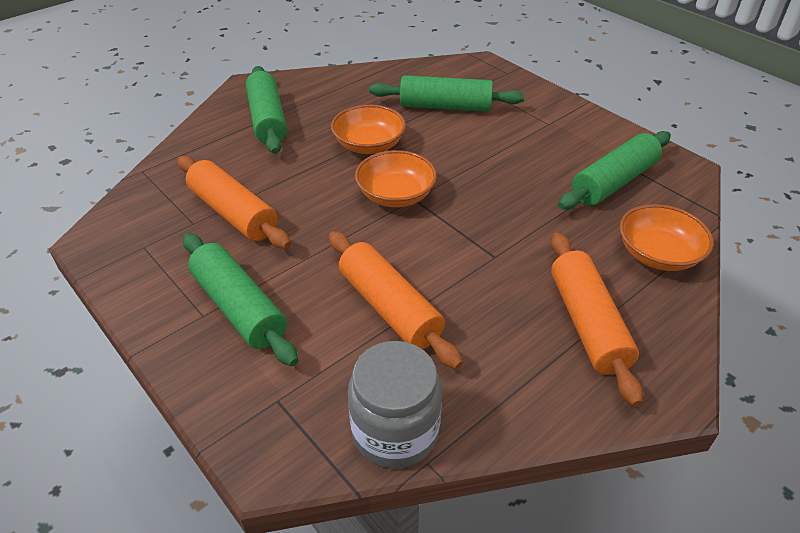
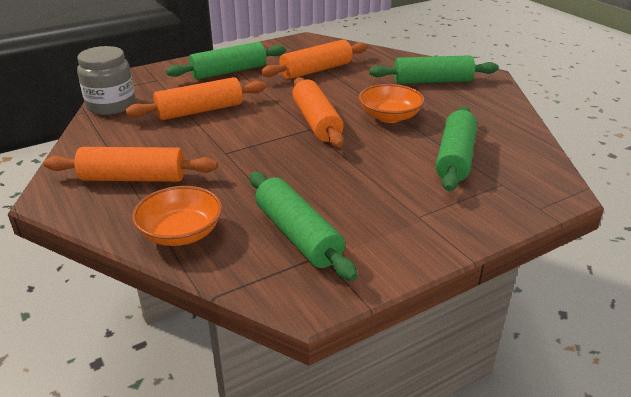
camera: 100 degrees right, 10 degrees down
orange bowl [355,150,437,207] -> orange rolling pin [292,77,344,148]

